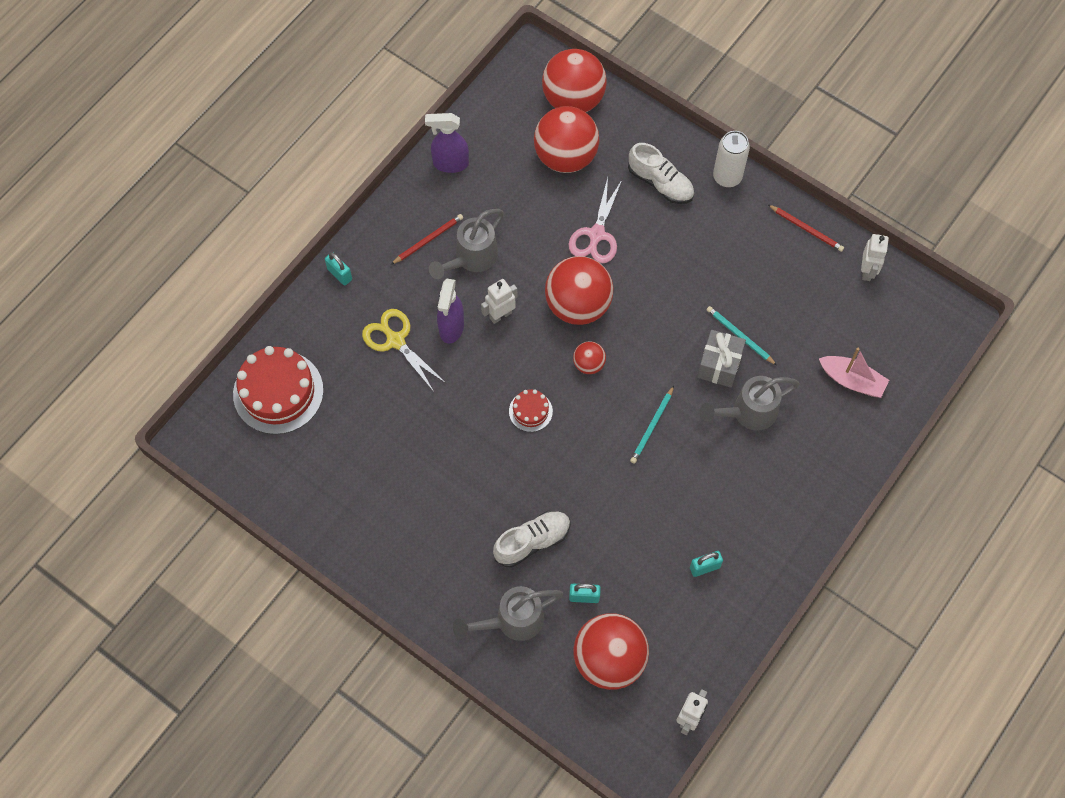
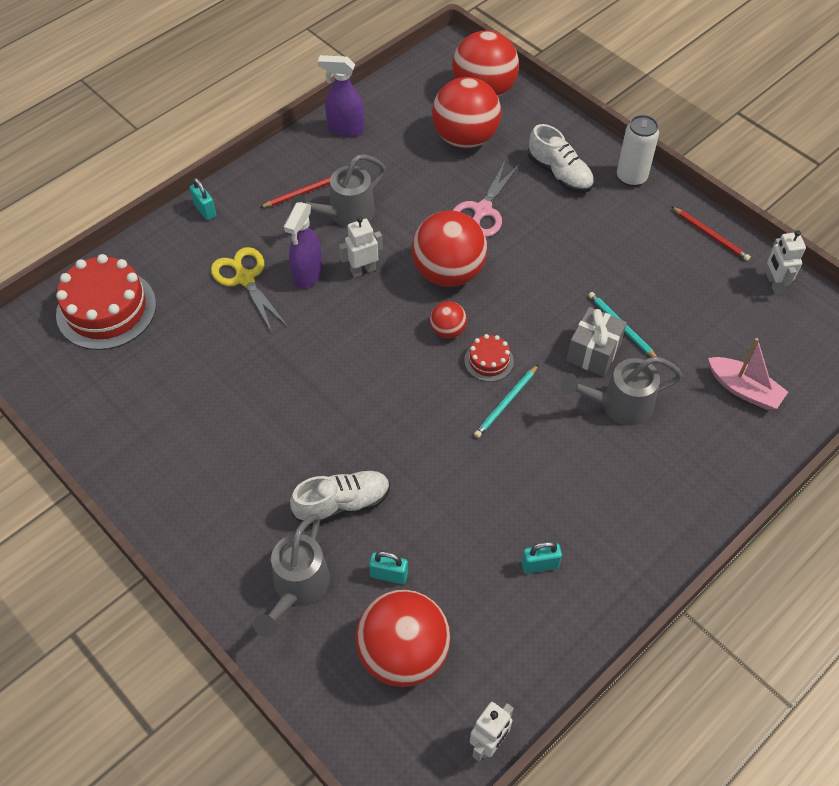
camera: 10 degrees right, 10 degrees down
grey watering can [453,586,563,641] -> grey watering can turned 60 degrees counterclockwise [253,514,330,638]
red cake [509,389,553,432] -> red cake moved to [464,334,514,382]
white robot [861,234,889,281] -> white robot turned 150 degrees clockwise [767,230,806,294]

